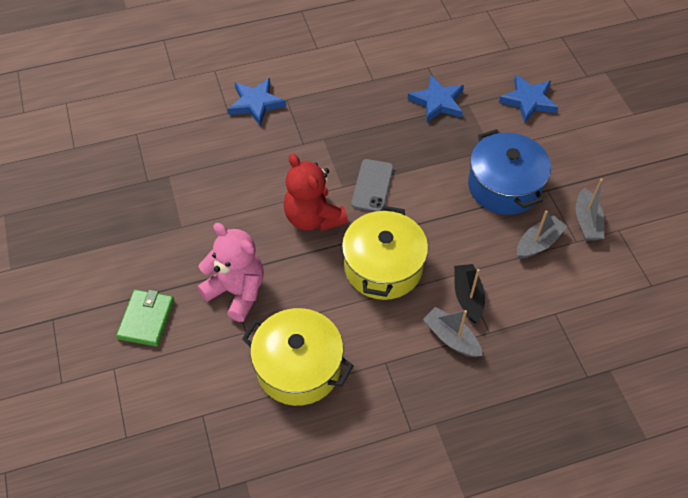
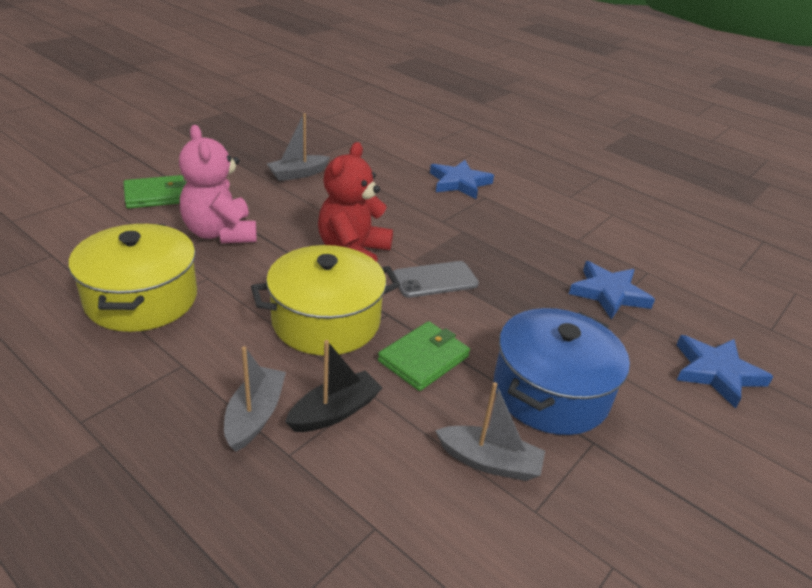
camera: 55 degrees right, 20 degrees down
pink teddy bear [197,223,264,322] -> pink teddy bear turned 150 degrees clockwise [179,125,257,243]
grey boat [576,179,604,240] -> grey boat moved to [267,113,330,181]
none -> green wallet [378,321,470,391]

